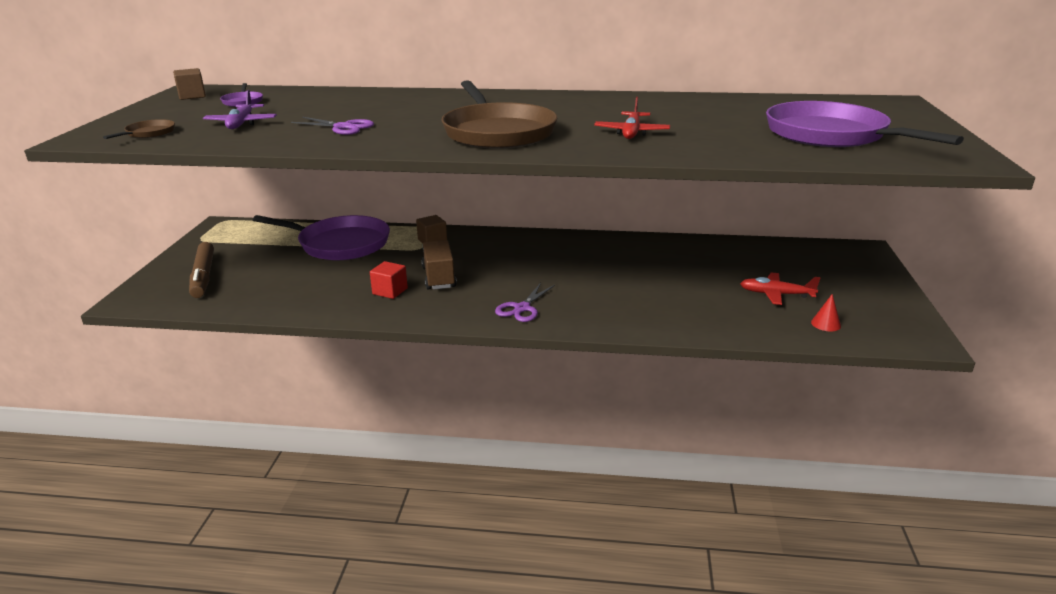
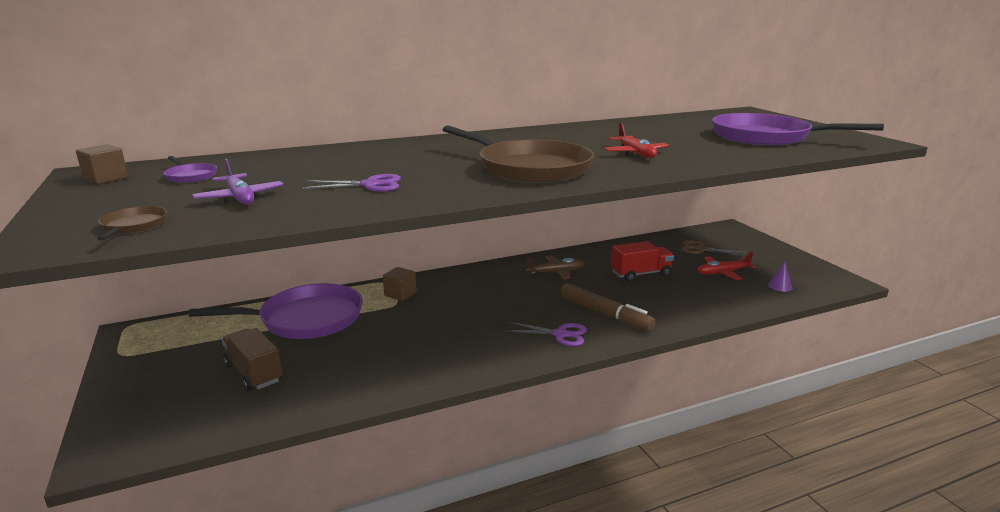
camera: 30 degrees left, 5 degrees down
brown marker [189,242,214,298] -> brown marker moved to [560,283,655,331]
red cube [370,261,408,299] -> none
brown truck [421,240,457,289] -> brown truck moved to [222,328,283,391]
purple scissors [495,283,555,322] -> purple scissors turned 75 degrees counterclockwise [505,322,587,346]
red cone [811,294,841,332] -> purple cone [768,262,792,292]
none -> brown plane [525,256,585,279]
none -> red truck [611,241,674,281]
none -> brown scissors [681,240,745,256]

